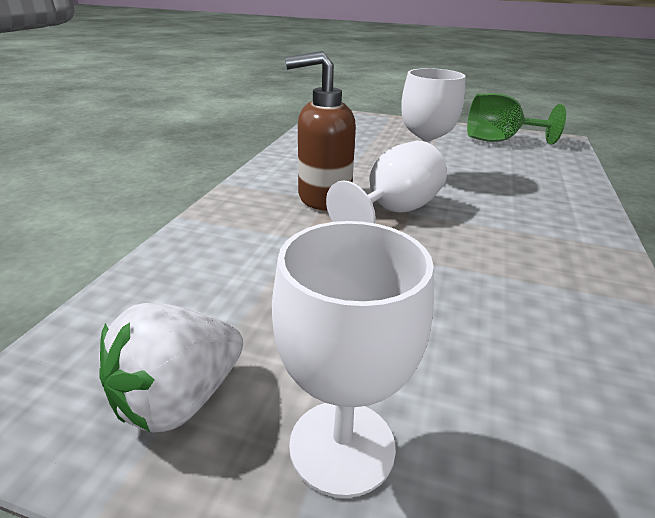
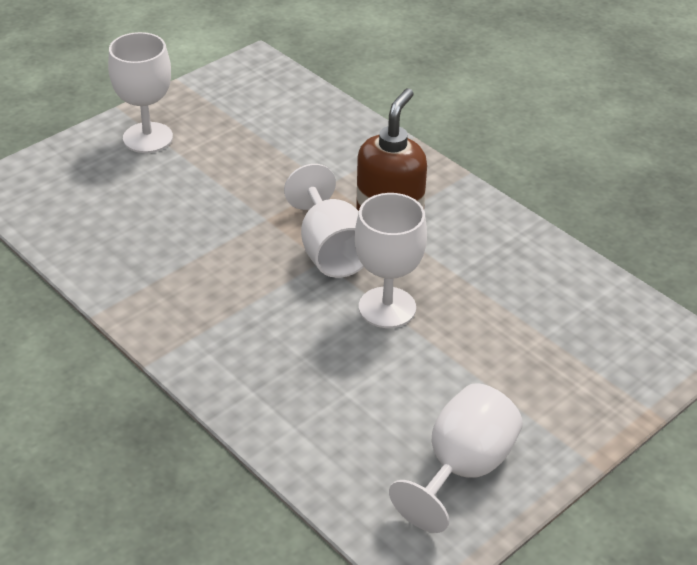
camera: 120 degrees right, 10 degrees up
white strawberry [99,303,243,432] -> none
green goblet [467,93,566,145] -> white goblet [389,383,523,533]

